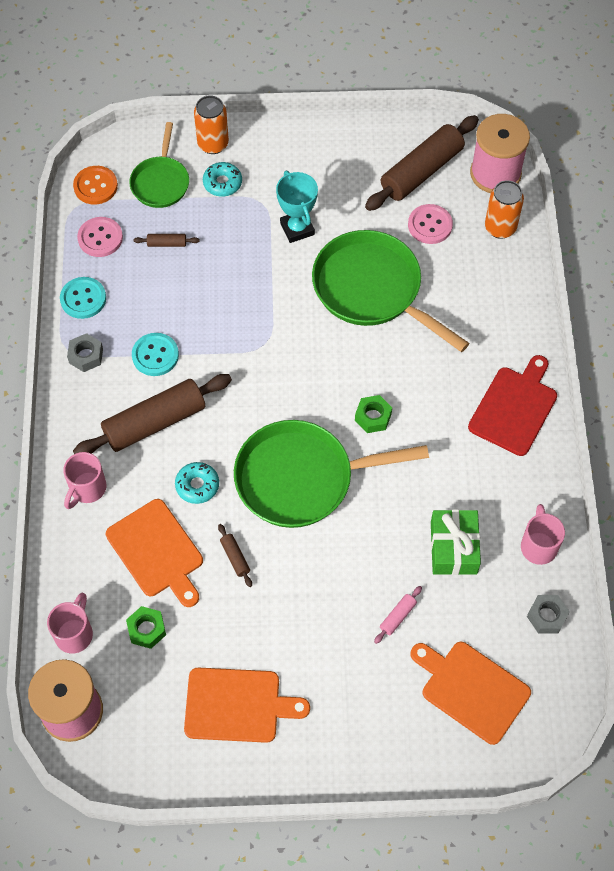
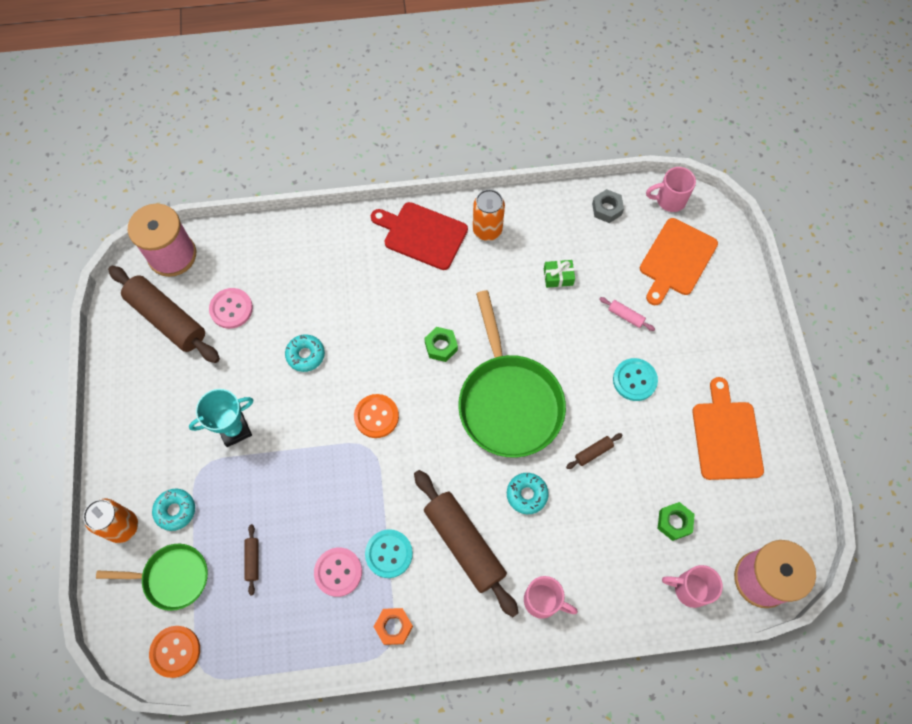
camera: 95 degrees left, 5 degrees up
turquoise button [60,277,106,319] -> turquoise button moved to [613,358,658,401]
grey nut [67,333,103,372] -> orange nut [373,608,413,645]
pink button [77,217,123,257] -> pink button moved to [314,548,362,597]
orange cutting board [106,499,203,607] -> none
green pan [312,230,470,352] -> turquoise donut [285,334,325,372]
green gift [431,509,481,575] -> green gift [544,260,575,288], size x0.58
orange can [485,180,524,239] -> orange can moved to [473,189,505,241]
pink mug [521,504,565,565] -> pink mug moved to [646,167,696,212]
none -> orange button [354,394,399,438]

